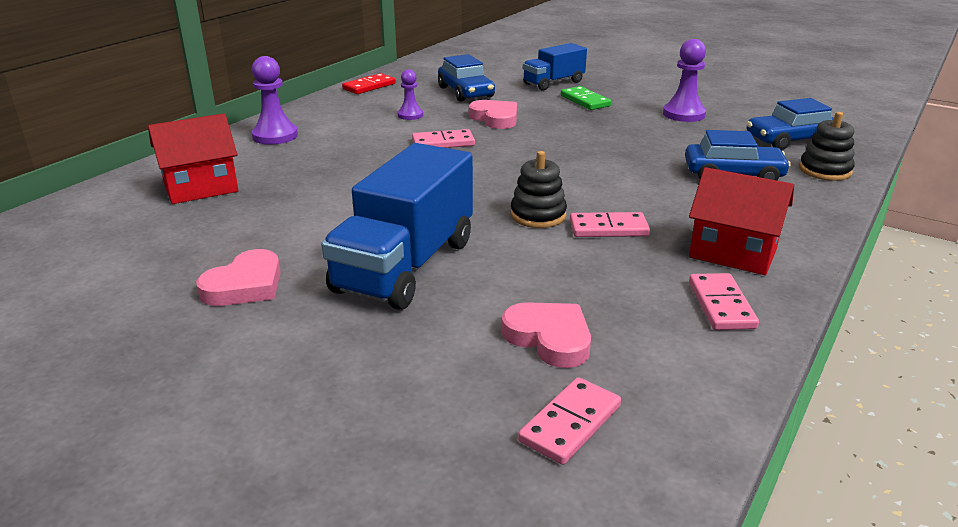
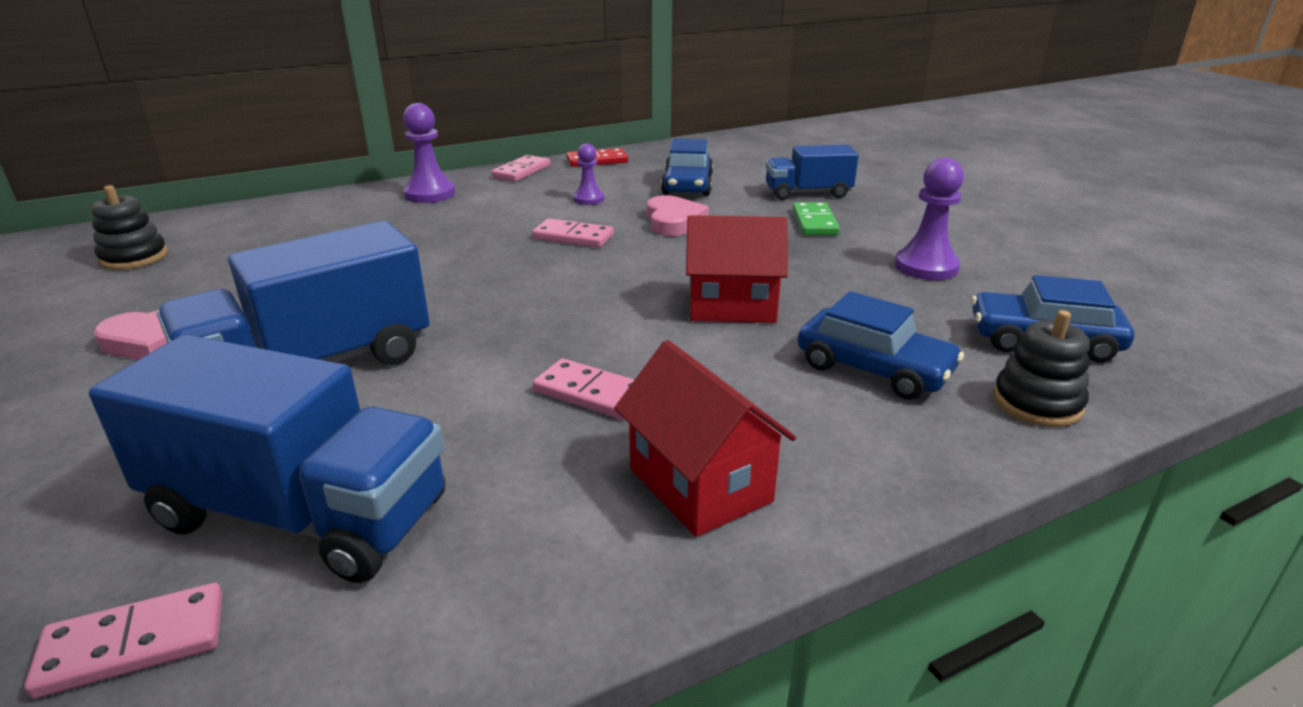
camera: 30 degrees right, 0 degrees up
red house [148,113,239,204] -> red house moved to [686,215,788,323]
pink heart [501,302,591,368] -> blue truck [89,334,445,583]
black stacking toy [511,151,567,228] -> black stacking toy moved to [91,185,168,270]
pink domino [689,273,759,330] -> pink domino moved to [492,155,550,182]

